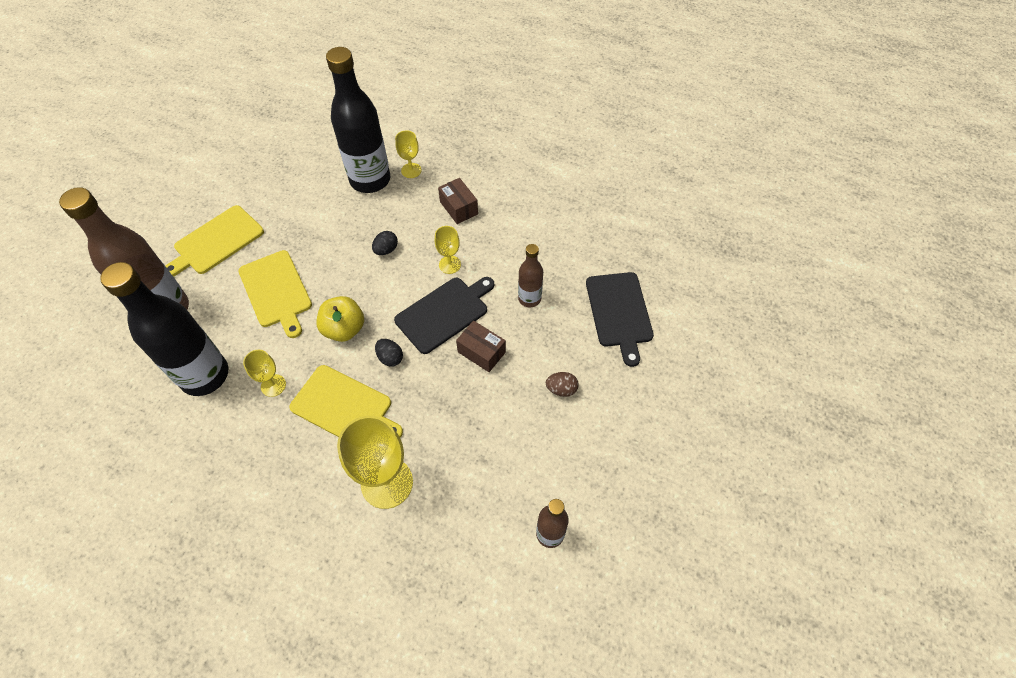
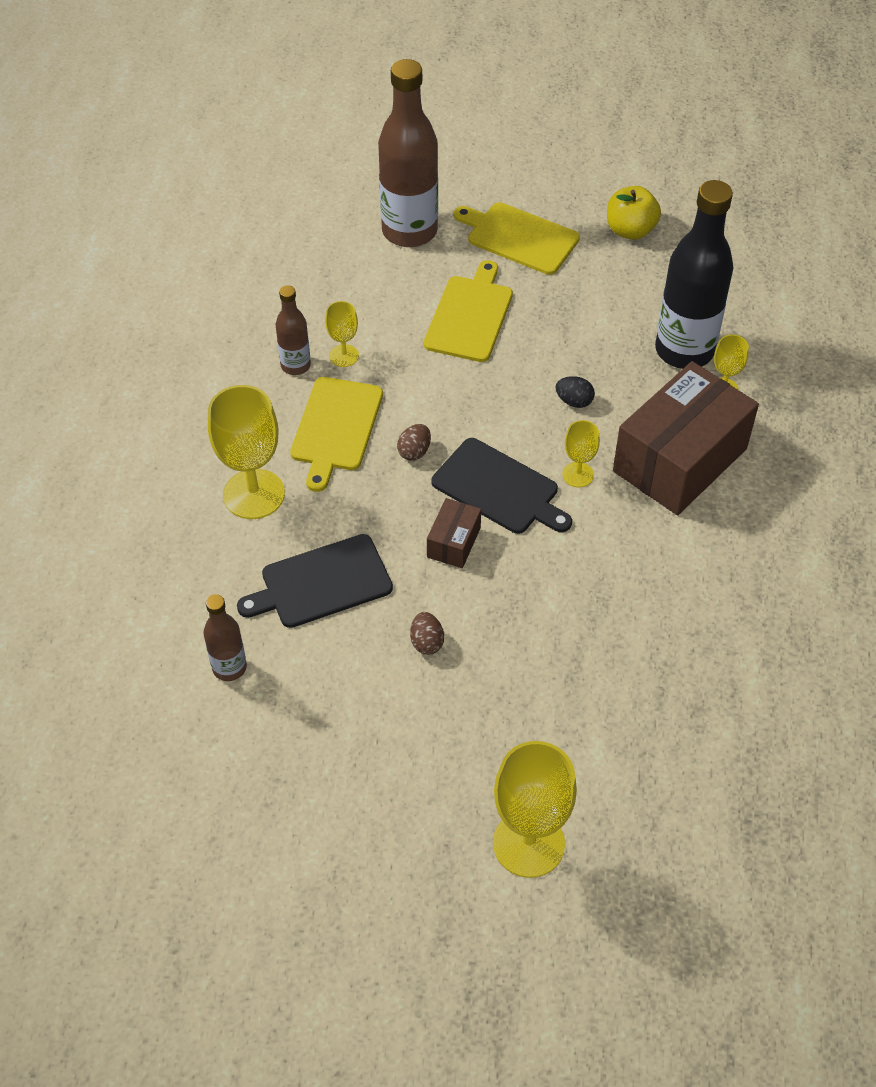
camera: 75 degrees right, 5 degrees down
black bottle [100,262,228,396] -> none
yellow cutting board [238,250,312,338] -> yellow cutting board turned 150 degrees clockwise [424,260,513,362]
yellow apple [316,296,364,342] -> yellow apple moved to [607,186,661,240]
black egg [375,339,403,367] -> brown egg [397,424,431,461]
brown box [438,178,478,224] -> brown box [613,361,759,515], size x2.24
brown bottle [518,244,543,307] -> brown bottle moved to [276,285,311,375]
black cutting board [586,272,654,367] -> black cutting board moved to [237,534,393,628]
none -> yellow goblet [493,741,577,878]

